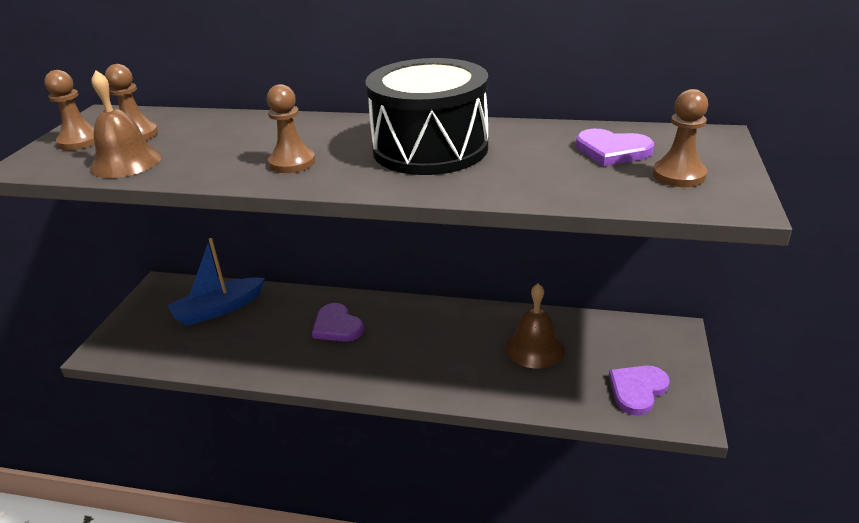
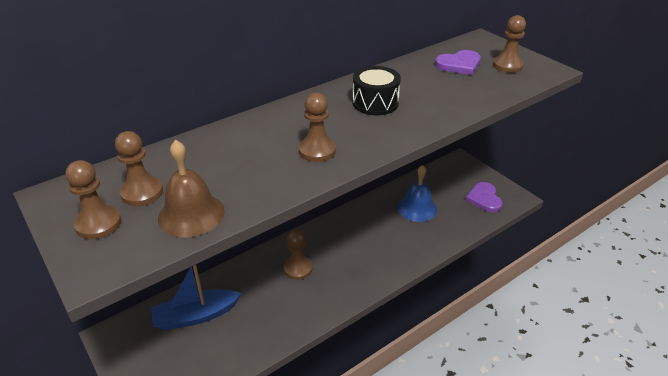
camera: 50 degrees left, 5 degrees up
blue boat [168,238,265,326] -> blue boat turned 60 degrees clockwise [151,265,242,330]
purple heart [312,303,364,342] -> brown pawn [283,230,313,280]
black drum [365,58,488,175] -> black drum [352,66,401,115], size x0.55
brown bell [506,283,565,368] -> blue bell [397,165,437,222]

